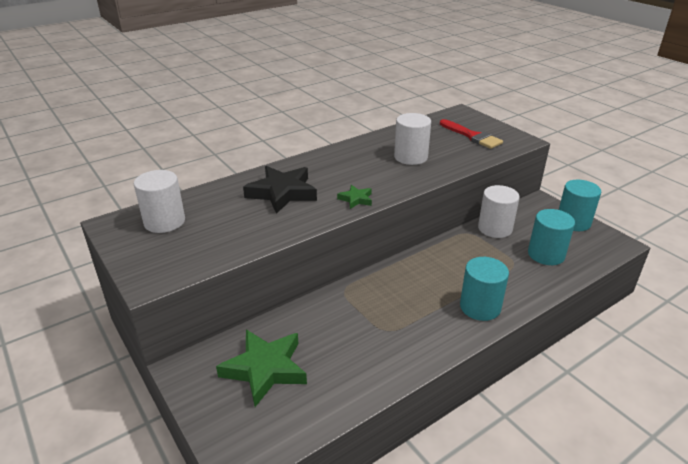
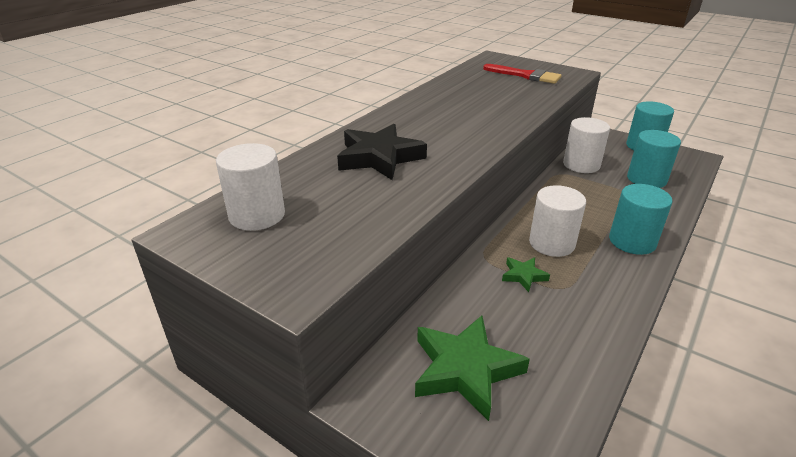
camera: 20 degrees left, 0 degrees up
green star [337,185,372,209] -> green star moved to [502,257,550,292]
white cylinder [394,113,431,165] -> white cylinder moved to [529,185,586,257]

